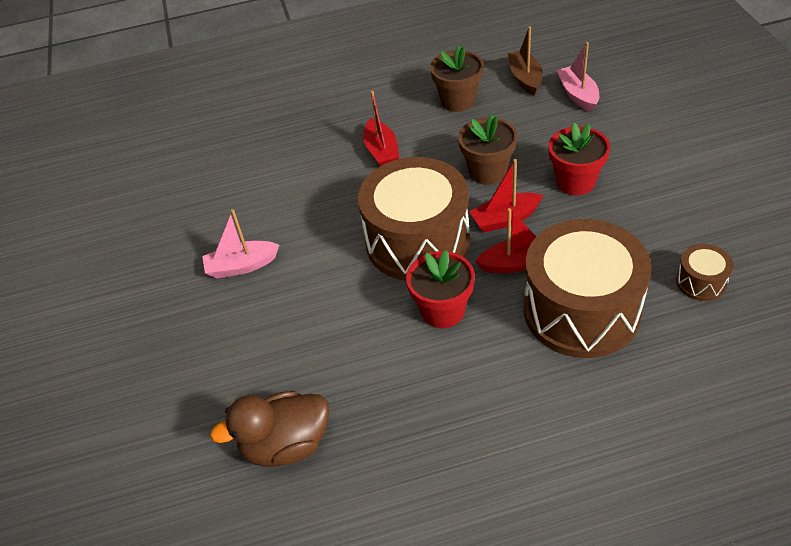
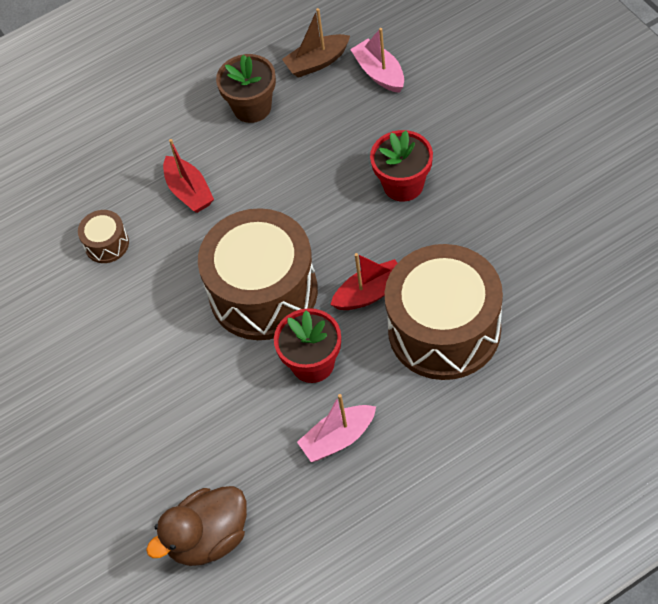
camera: 15 degrees left, 10 degrees up
pink boat [202,209,279,278] -> pink boat moved to [297,394,376,462]
brown flower pot [458,114,517,185] -> none
red boat [469,159,543,232] -> none
brown boat [508,27,543,95] -> brown boat turned 90 degrees counterclockwise [282,8,350,78]
brown drum [676,244,733,301] -> brown drum moved to [78,210,129,263]

